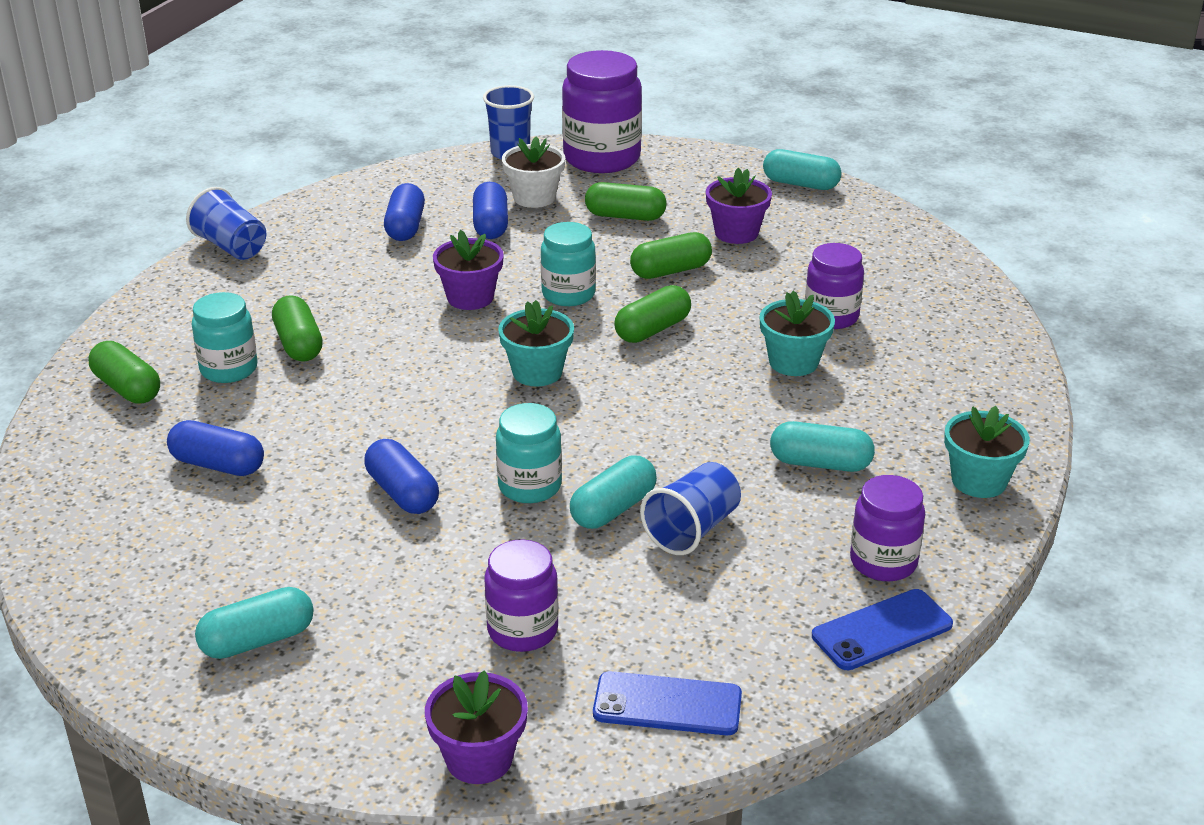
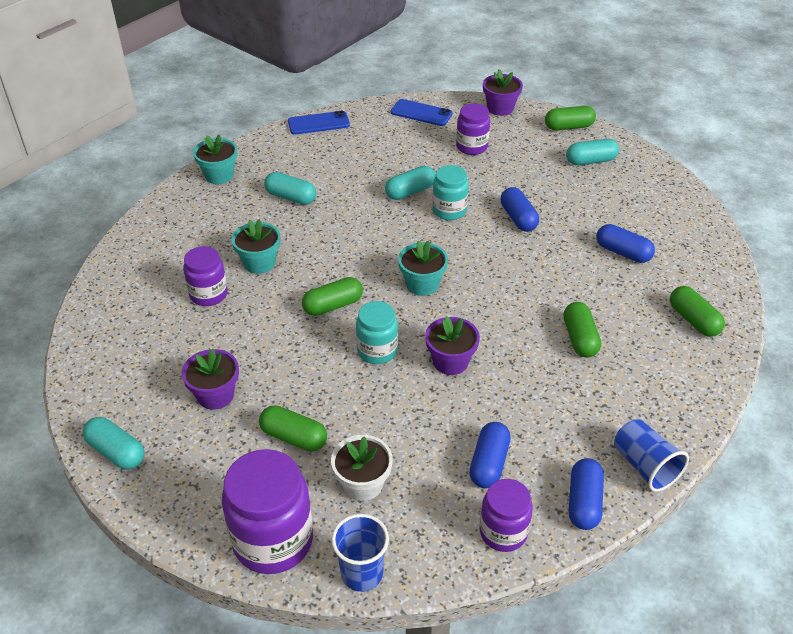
camera: 165 degrees left, 10 degrees up
turquoise jar [191,292,258,383] -> none
blue capsule [473,182,508,239] -> blue capsule moved to [569,458,604,530]
green capsule [630,232,712,279] -> green capsule moved to [545,106,596,130]
blue cup [640,462,741,555] -> none
purple jar [850,475,925,581] -> purple jar moved to [480,479,533,552]

